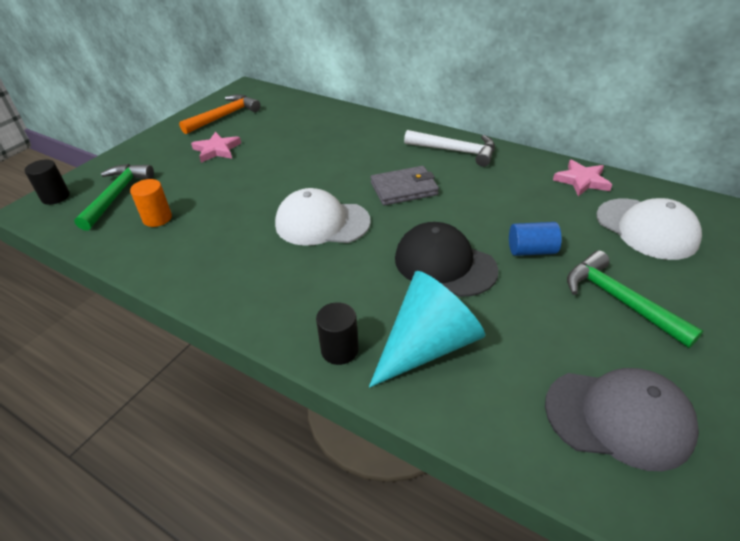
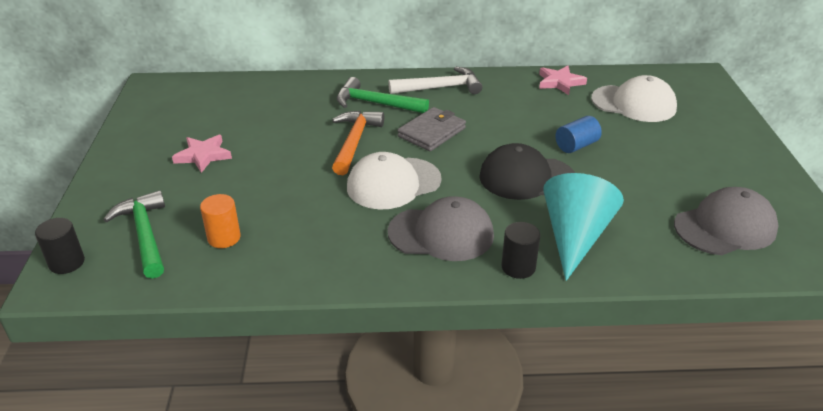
camera: 35 degrees left, 5 degrees down
orange hammer [179,94,261,134] -> orange hammer moved to [332,110,384,175]
green hammer [567,250,703,348] -> green hammer moved to [337,77,429,113]
none -> grey cap [388,196,494,261]

